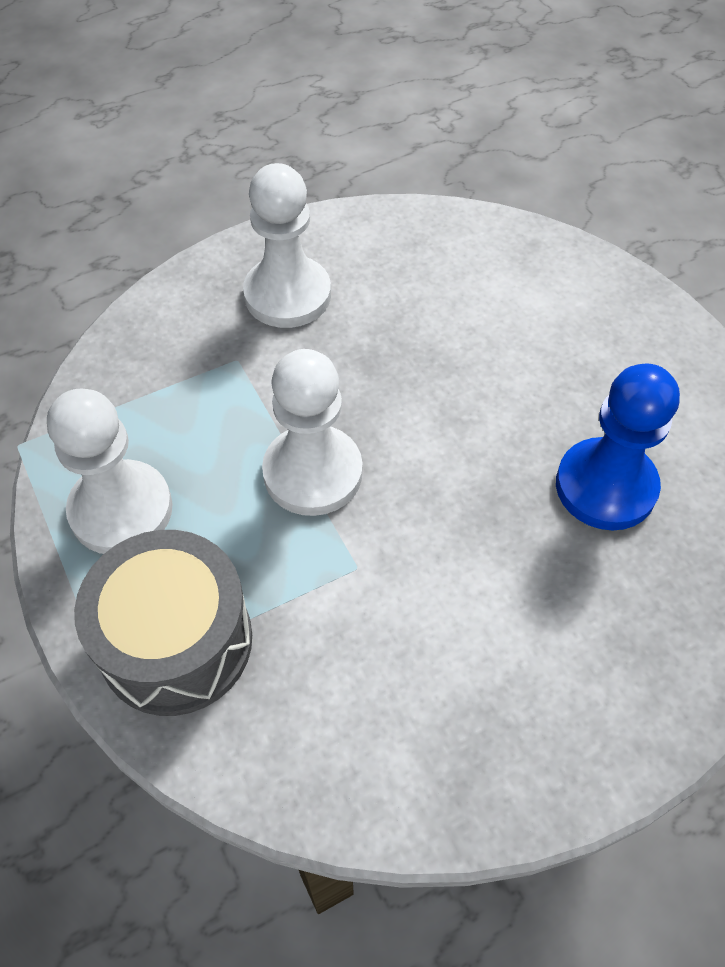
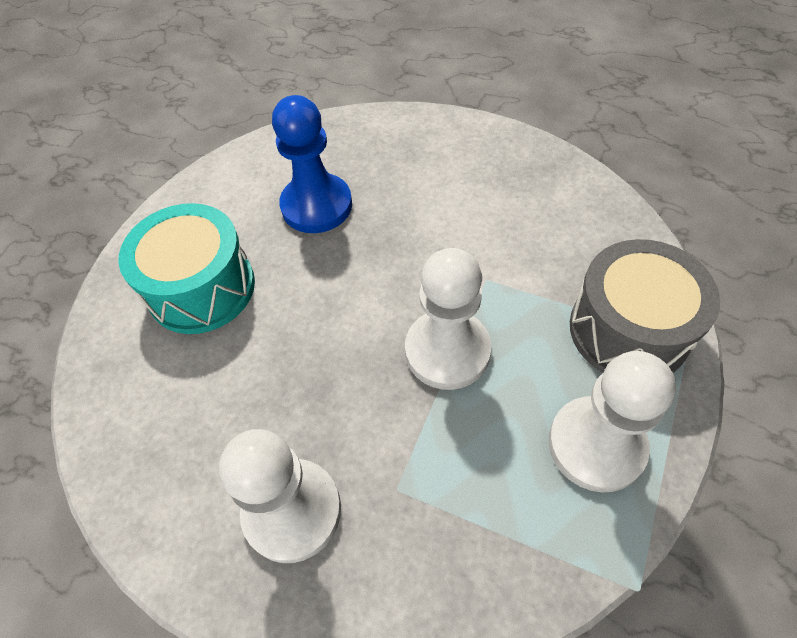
camera: 125 degrees left, 0 degrees up
none -> turquoise drum [118,203,255,334]

